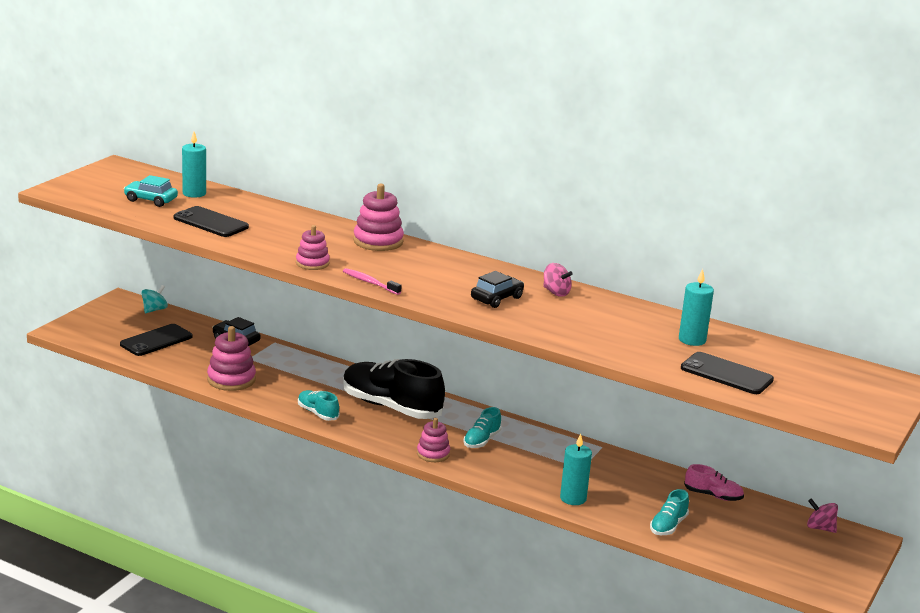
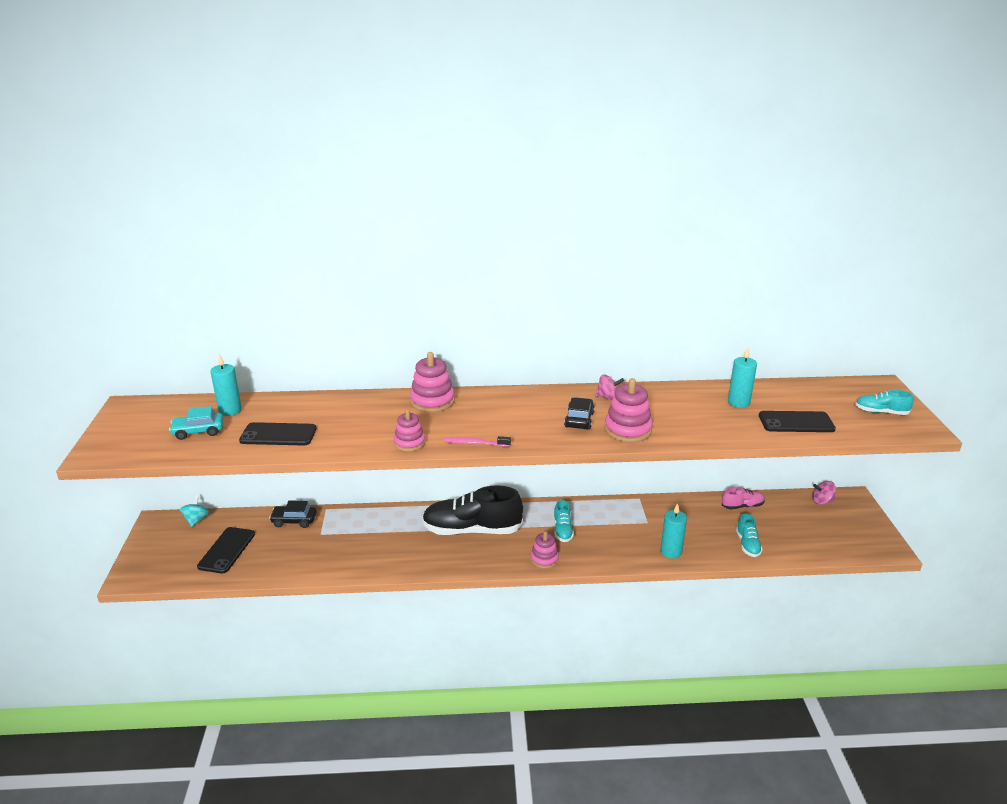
camera: 30 degrees left, 5 degrees up
pink stacking toy [207,326,256,391] -> pink stacking toy moved to [605,378,653,442]
turquoise shoe [298,390,339,421] -> turquoise shoe moved to [855,390,914,415]

